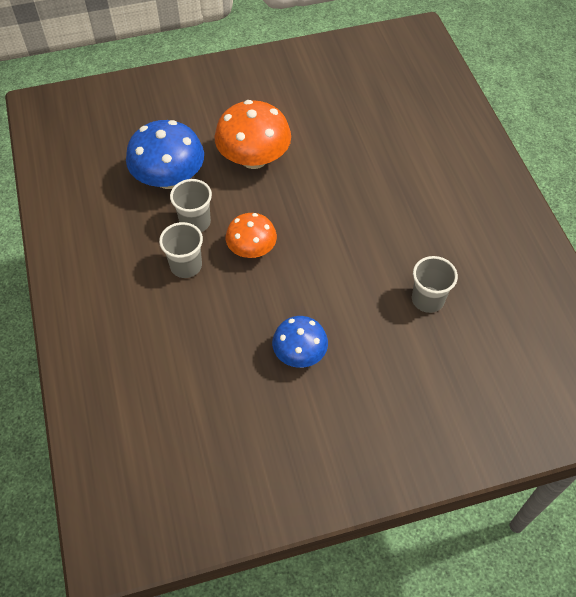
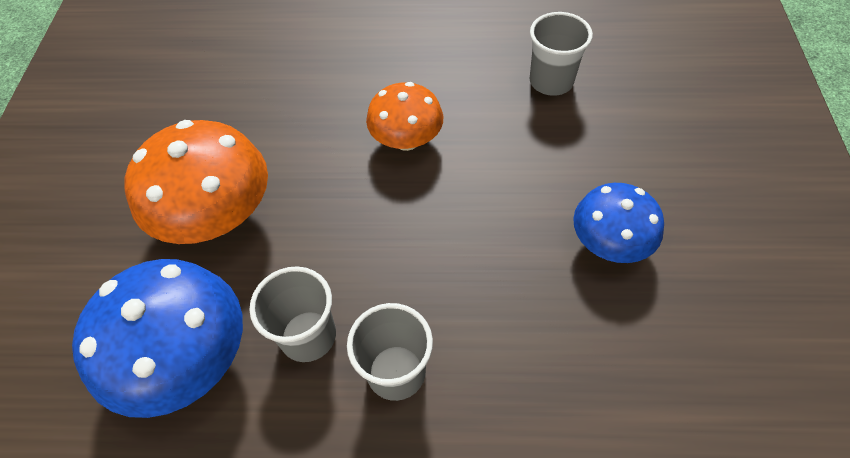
camera: 70 degrees left, 0 degrees up
orange mushroom [226,213,277,258] -> orange mushroom moved to [366,82,443,151]

